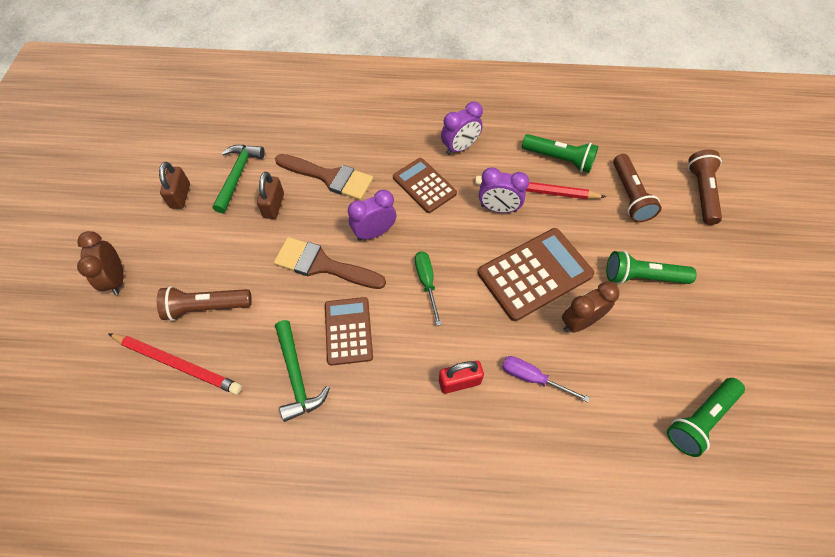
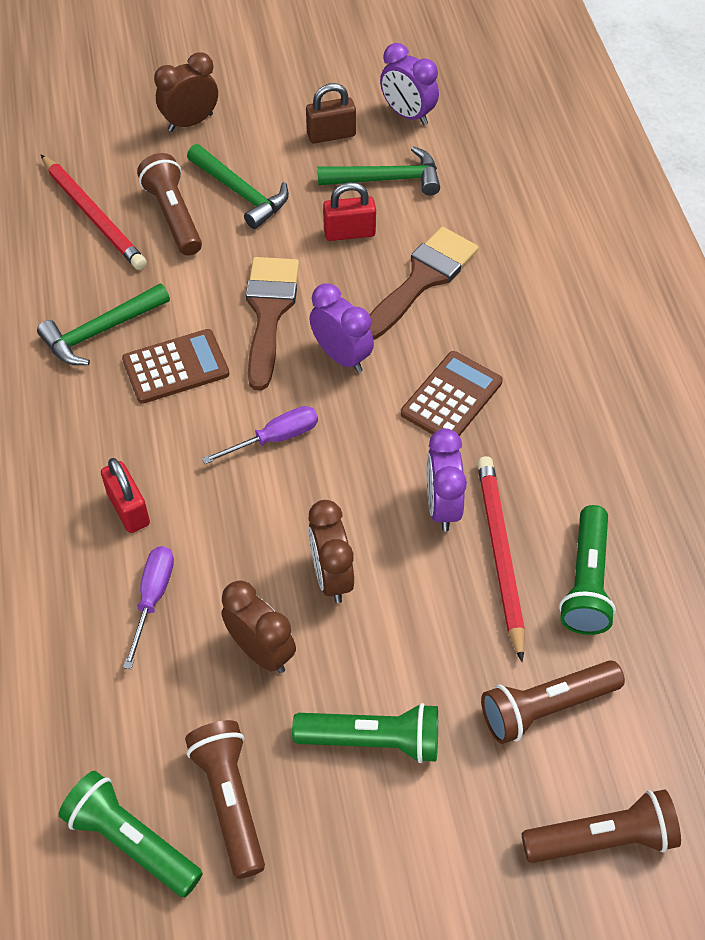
camera: 75 degrees right, 5 degrees down
red pencil [108,333,242,394] -> red pencil turned 45 degrees counterclockwise [41,155,147,270]
brown padlock [257,172,284,219] -> red padlock [323,182,376,241]
brown brush [275,154,373,200] -> brown brush turned 150 degrees counterclockwise [369,227,479,340]
green screwdriver [415,251,442,326] -> purple screwdriver [202,406,318,464]
purple clock [441,102,483,155] -> purple clock moved to [380,43,439,125]
brown calculator [478,228,595,321] -> brown clock [308,500,354,603]
green flashlight [606,251,697,284] -> green flashlight turned 105 degrees clockwise [292,703,438,763]
none -> brown flashlight [185,720,265,879]
none -> green hammer [187,144,289,229]

